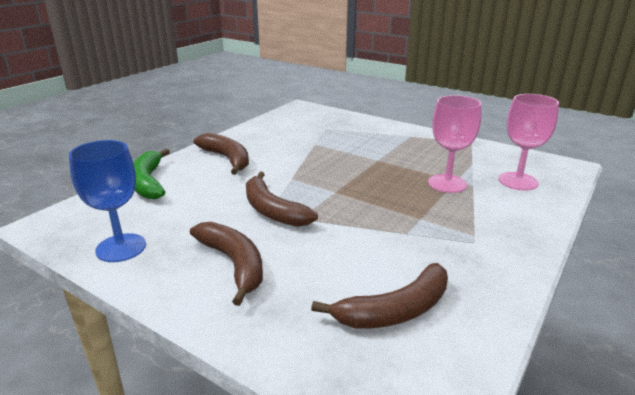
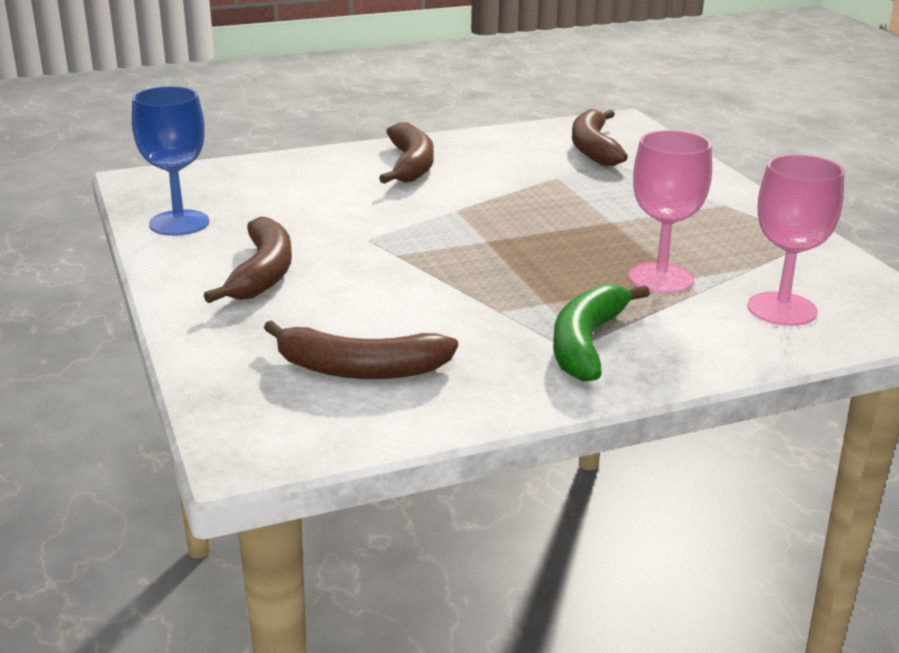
camera: 35 degrees right, 0 degrees up
green banana [133,149,170,199] -> green banana moved to [553,284,650,382]
brown banana [246,172,318,227] -> brown banana moved to [572,109,628,166]

